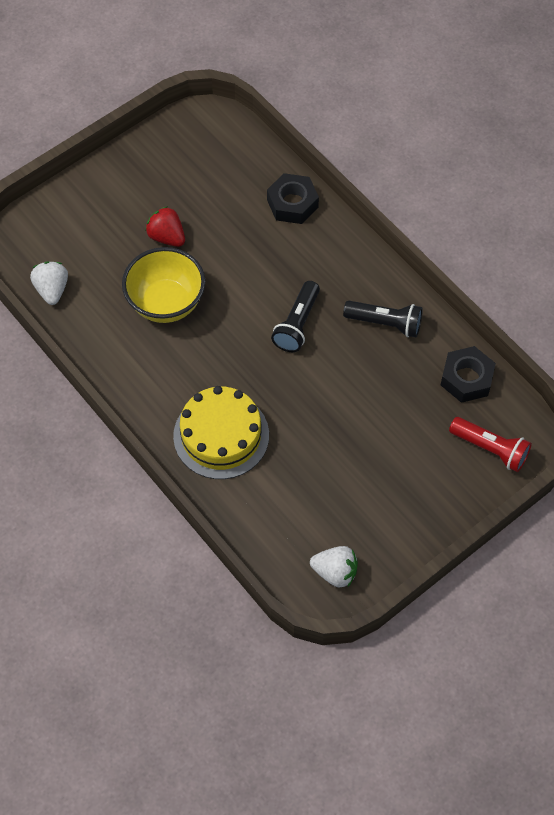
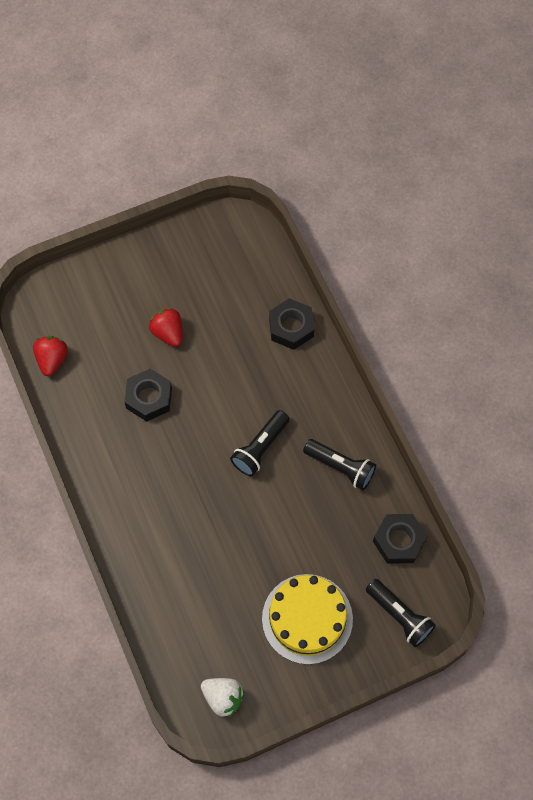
camera: 15 degrees right, 5 degrees up
white strawberry [30,262,68,305] -> red strawberry [33,336,68,376]
yellow bowl [122,247,205,323] -> black nut [124,369,172,422]
yellow cake [173,386,269,479] -> yellow cake moved to [262,574,353,665]
red flashlight [449,417,532,472] -> black flashlight [366,579,436,647]

